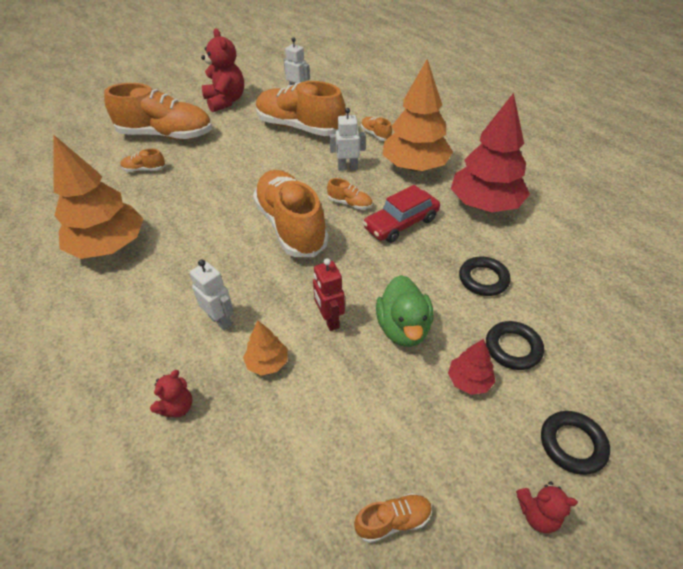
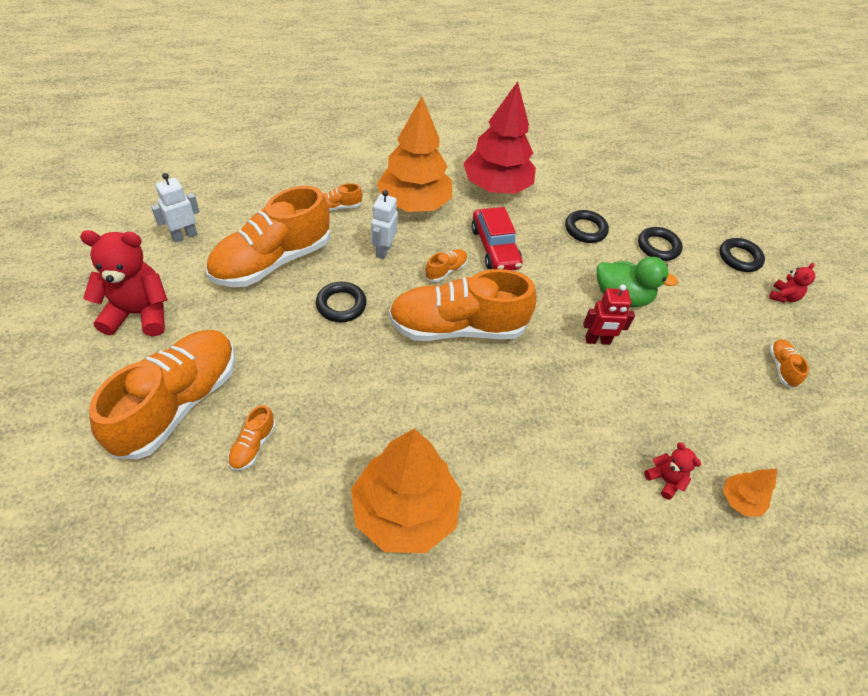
camera: 75 degrees left, 5 degrees up
white robot [190,259,234,331] -> none
orange tree [243,321,287,376] -> orange tree moved to [723,469,777,517]
red tree [448,339,496,395] -> none
none -> black ring [316,282,367,322]

